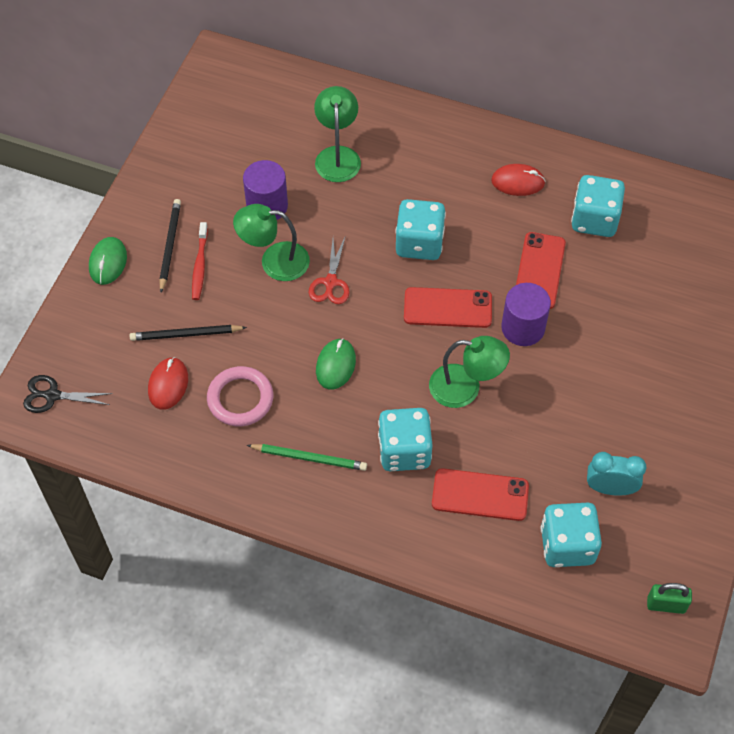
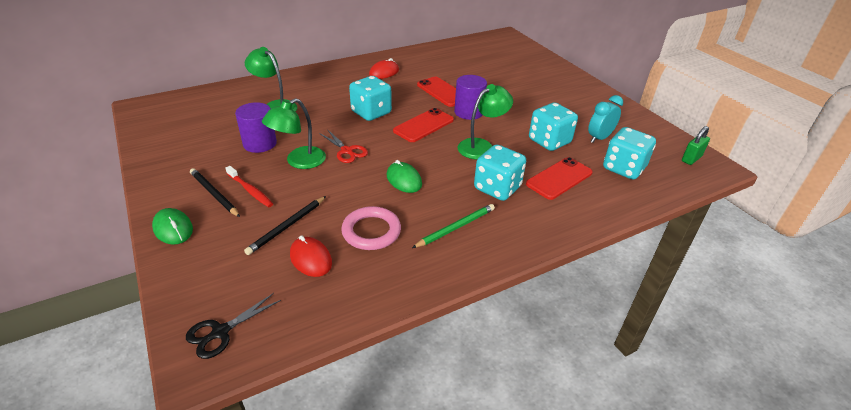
camera: 50 degrees left, 20 degrees down
turquoise dice [571,175,625,237] -> turquoise dice moved to [529,103,578,151]

